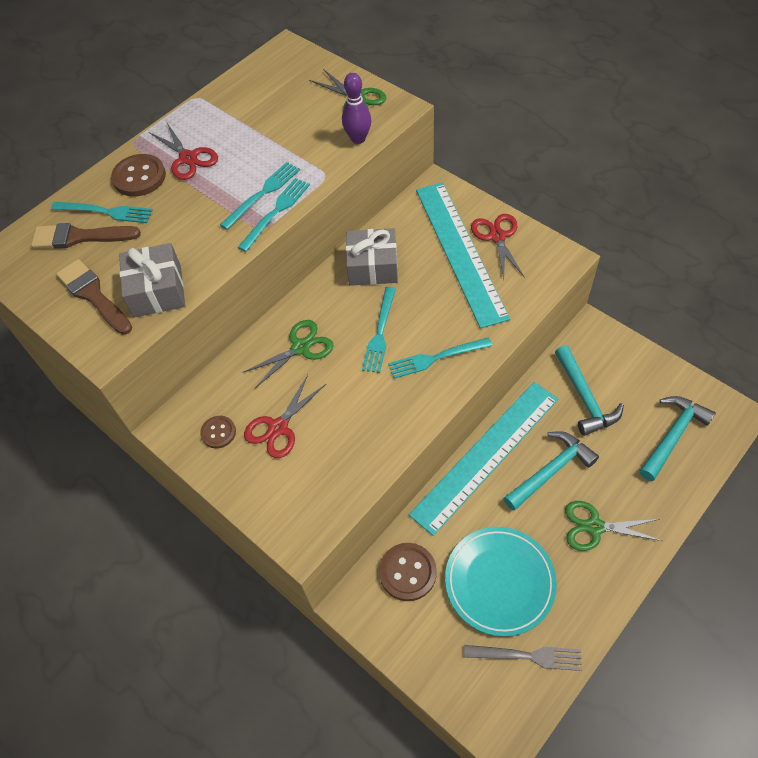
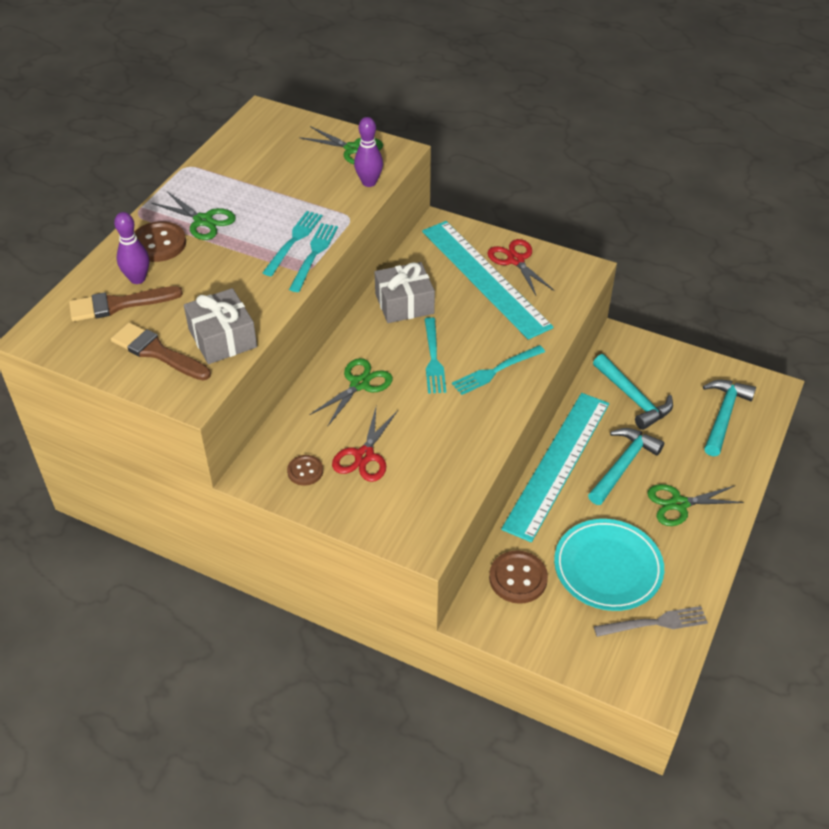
camera: 20 degrees left, 10 degrees down
turquoise fork [51,202,153,223] -> purple bowling pin [114,212,149,284]
red scissors [149,123,218,180] -> green scissors [151,191,236,240]

